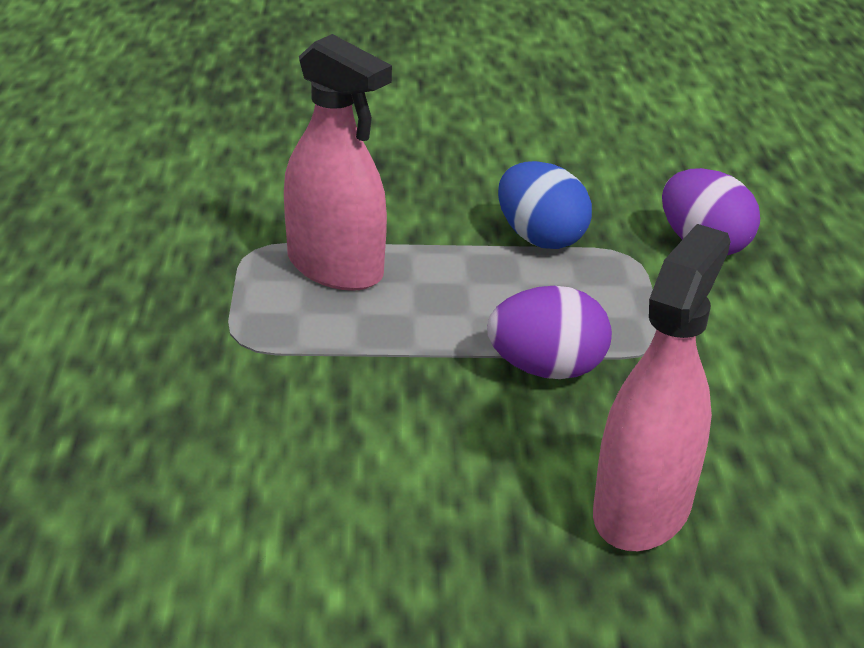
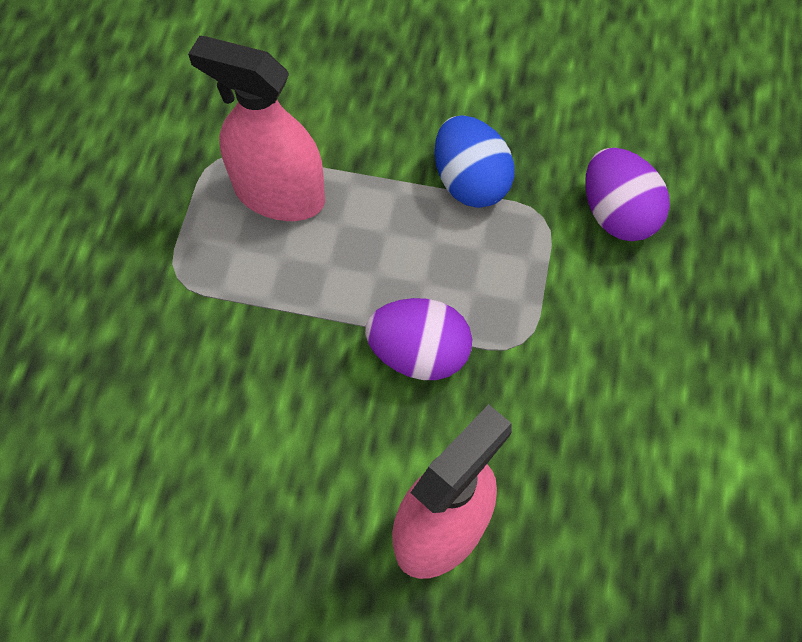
camera: 15 degrees right, 30 degrees up
pink spray bottle [284,34,392,291] -> pink spray bottle turned 150 degrees clockwise [188,36,325,221]

